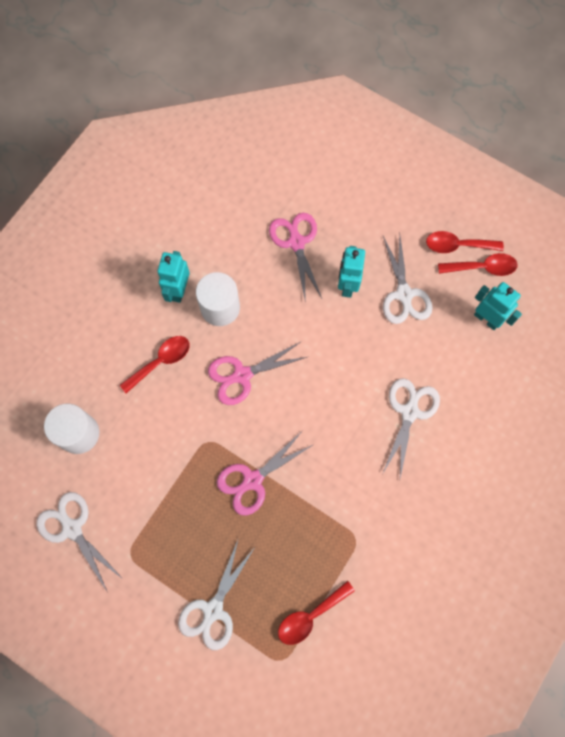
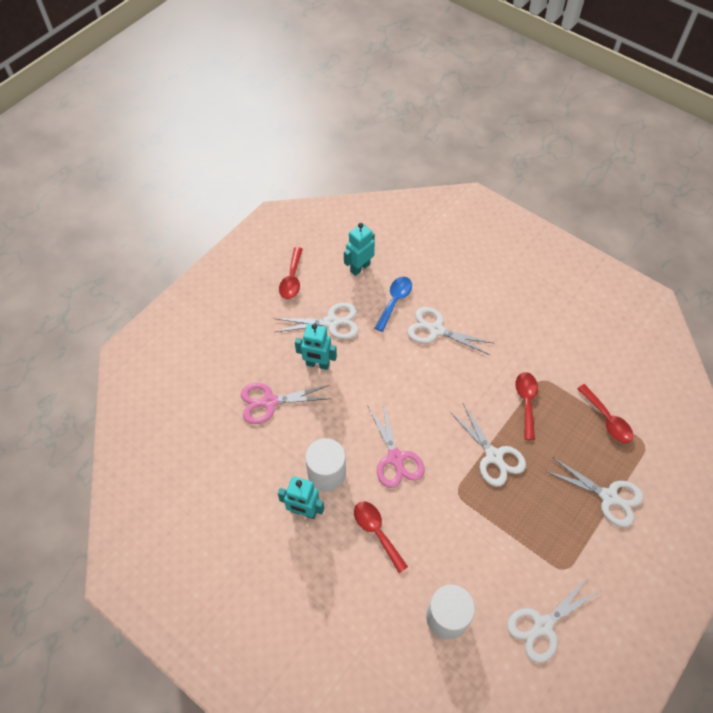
camera: 85 degrees left, 15 degrees down
pink scissors [217,430,313,516] -> white scissors [449,404,526,487]
red spoon [438,253,518,276] -> red spoon moved to [515,372,538,440]
none -> blue spoon [375,277,412,332]

